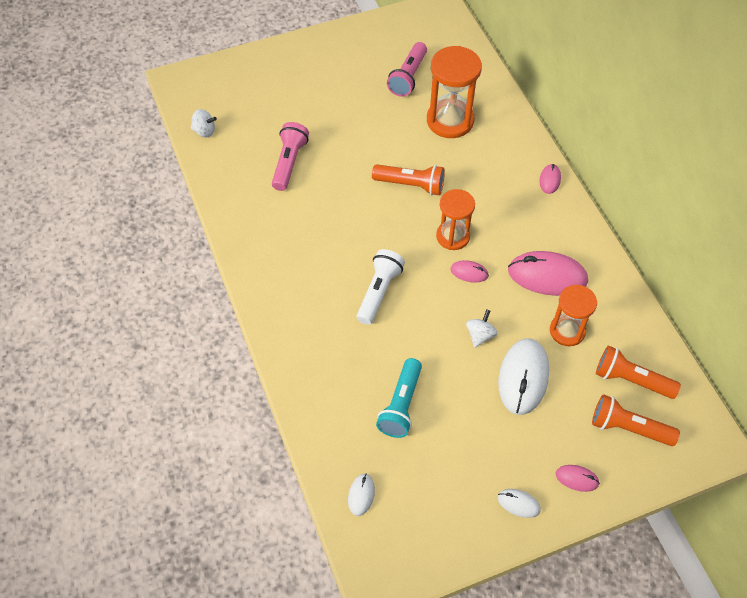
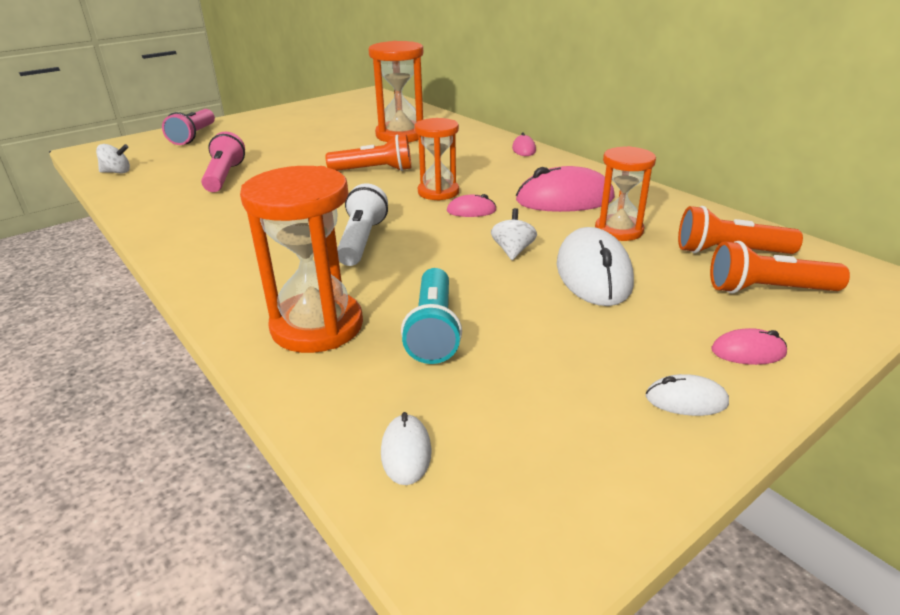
camera: 15 degrees left, 25 degrees down
pink flashlight [387,42,427,97] -> pink flashlight moved to [162,109,215,145]
none -> orange hourglass [240,166,363,353]

